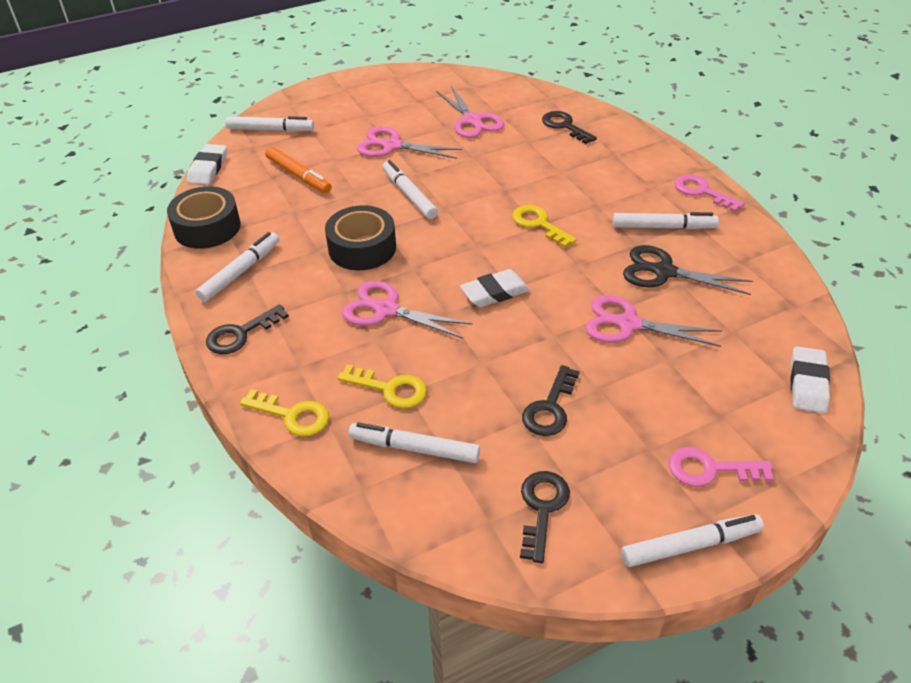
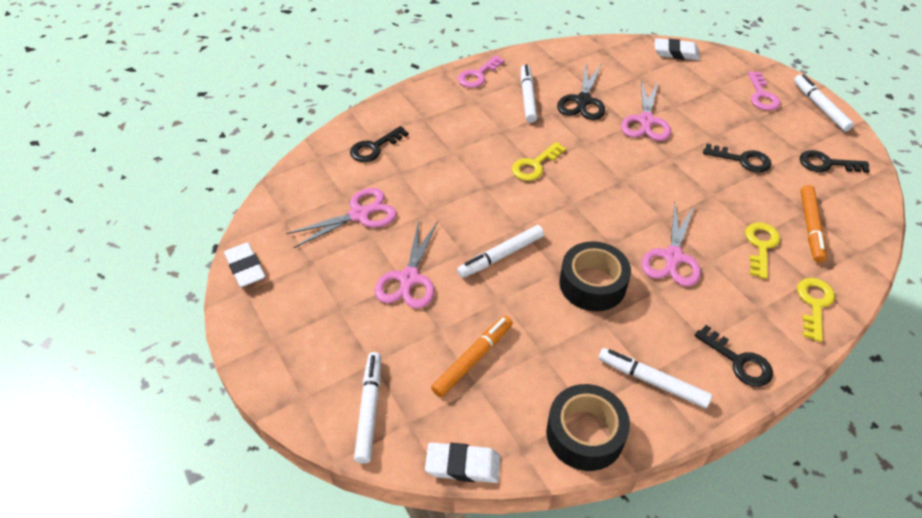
camera: 95 degrees left, 5 degrees up
white marker [349,422,480,463] -> orange marker [801,185,826,262]
white eraser [460,269,530,307] -> white eraser moved to [224,242,265,287]

